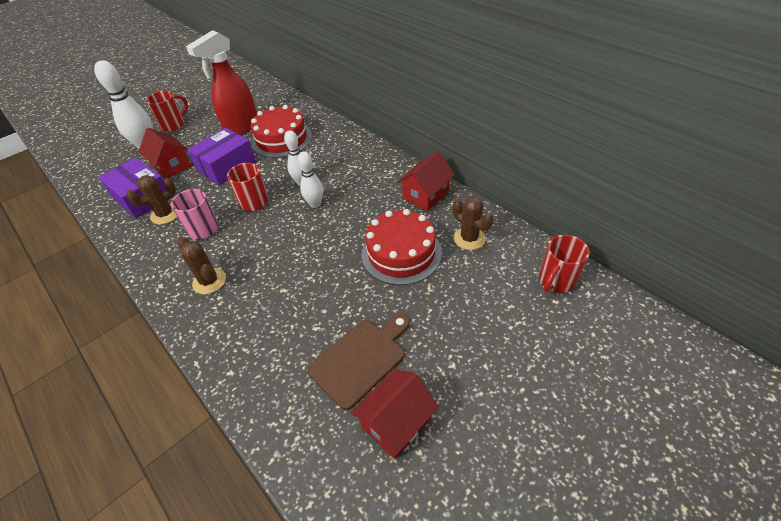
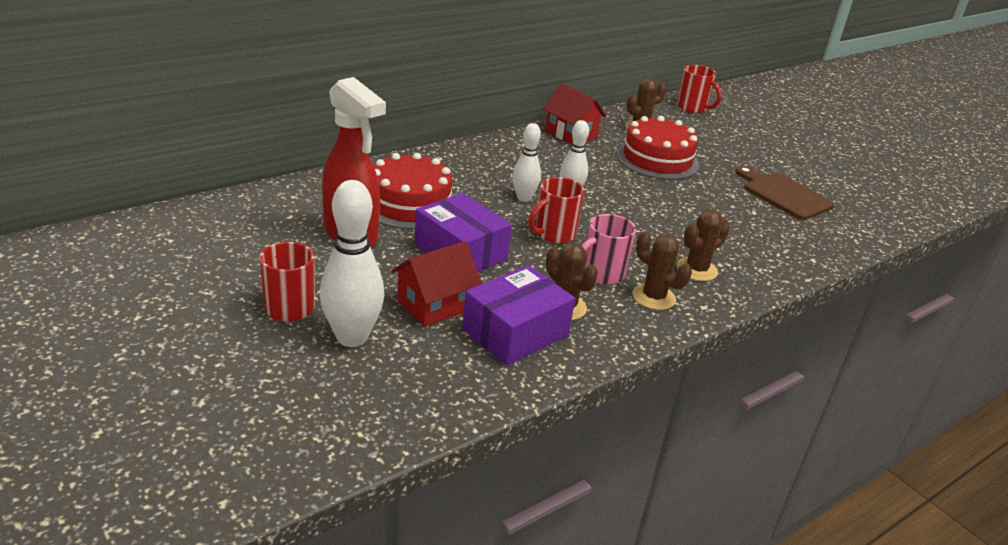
camera: 90 degrees left, 15 degrees down
red house [351,369,439,459] -> none
none -> brown cactus [633,232,692,310]

